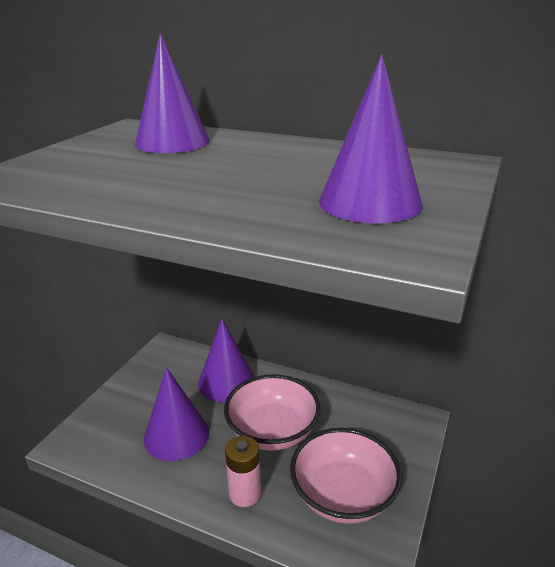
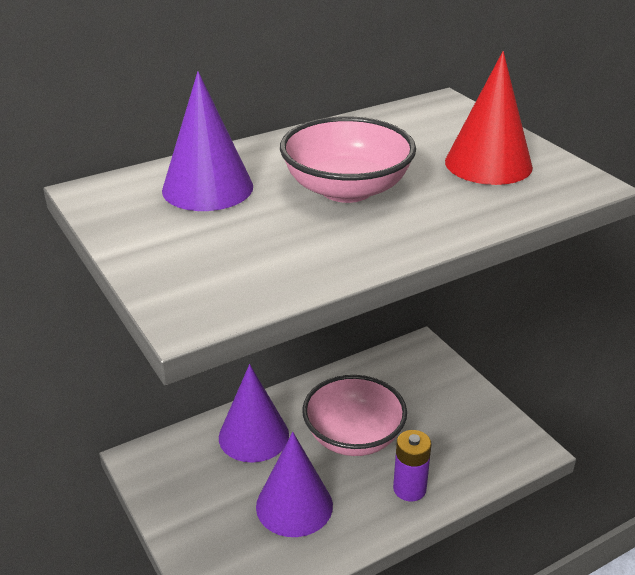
camera: 55 degrees left, 5 degrees up
pink battery [225,436,261,507] -> purple battery [393,430,431,501]
pink bowl [290,428,402,524] -> pink bowl moved to [280,116,416,203]
purple cone [319,55,423,223] -> red cone [445,51,533,185]

